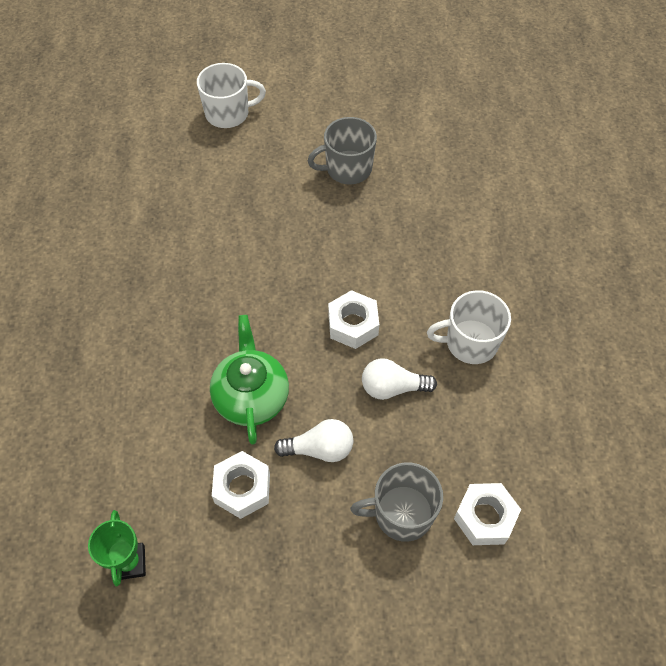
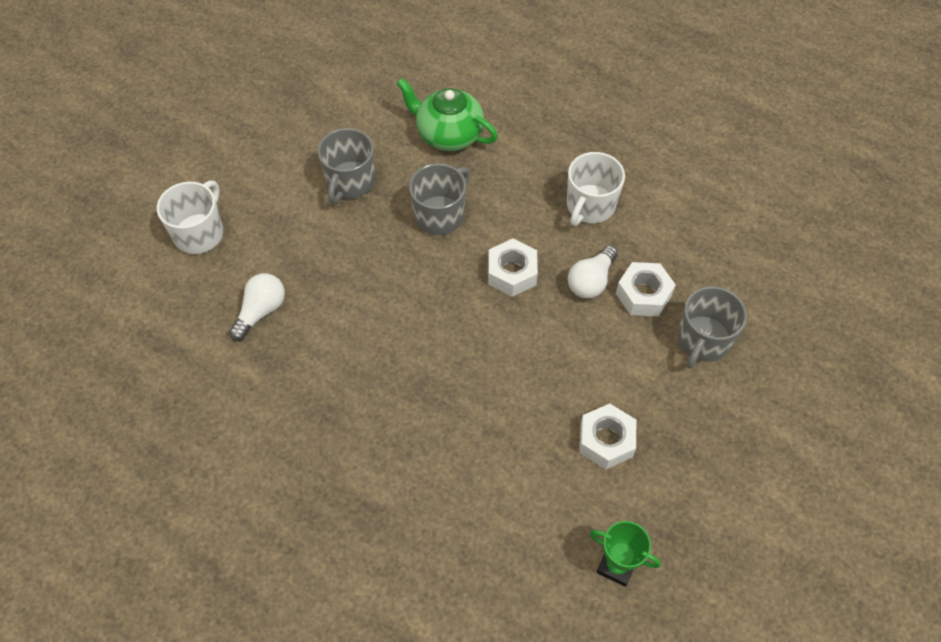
camera: 55 degrees left, 0 degrees up
green teapot [210,315,289,445] -> green teapot moved to [396,78,498,151]
white light bulb [274,419,353,462] -> white light bulb moved to [229,273,285,341]
white nut [454,483,521,545] -> white nut moved to [616,262,676,316]
none -> grey mug [409,163,470,235]

